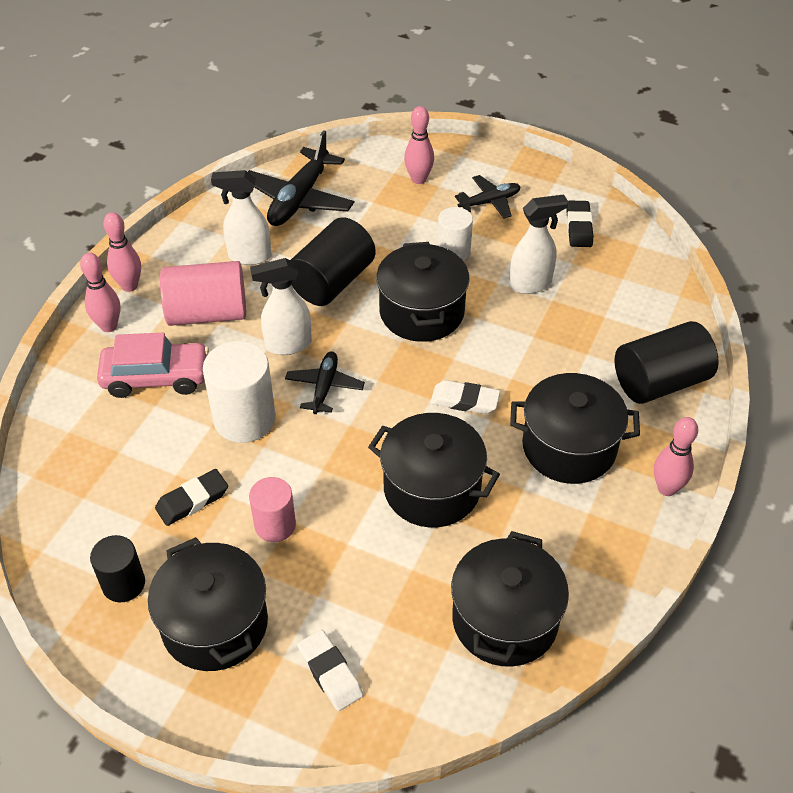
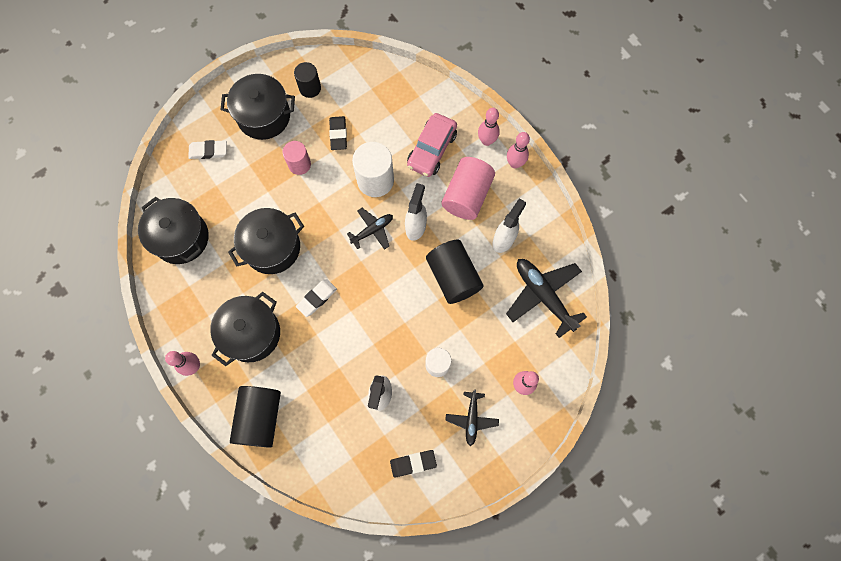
camera: 120 degrees right, 25 degrees up
black plane [285,351,365,414] -> black plane turned 75 degrees counterclockwise [347,208,393,250]
black pot [376,242,470,342] -> none
black eraser [566,201,593,247] -> black eraser turned 45 degrees counterclockwise [390,450,437,477]

